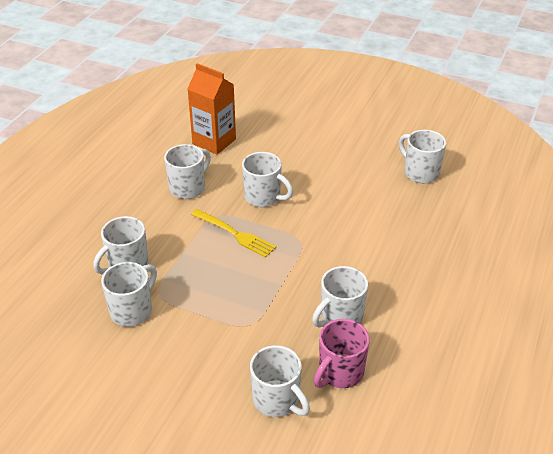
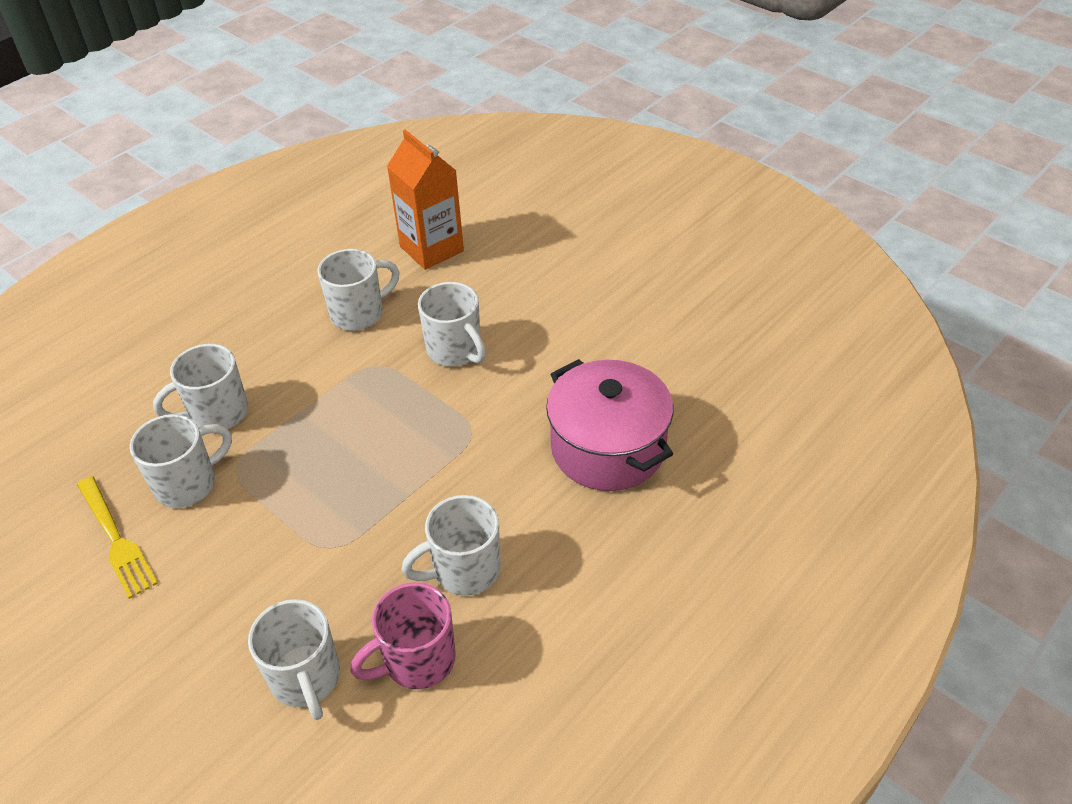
camera: 20 degrees right, 5 degrees up
yellow fork [191,209,276,258] -> yellow fork moved to [77,476,158,599]
white mug [399,130,446,183] -> none
none -> pink pot [546,359,673,491]

